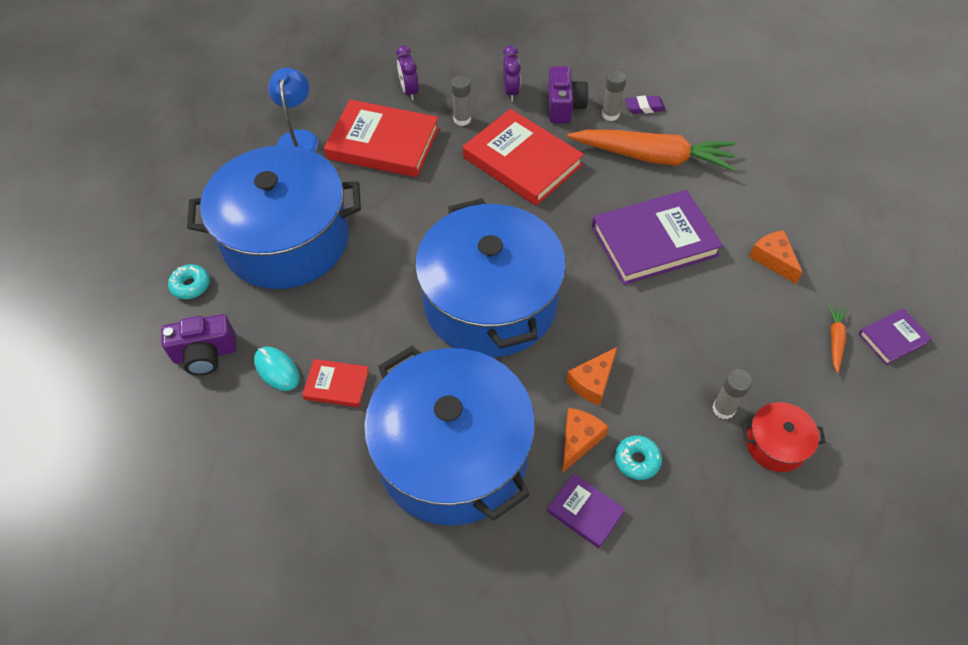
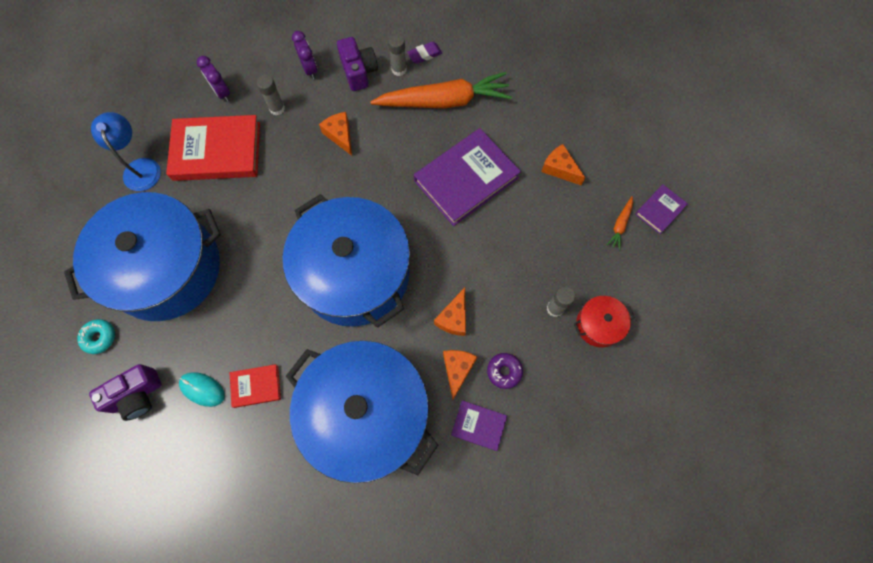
camera: 20 degrees left, 15 degrees up
red book [463,109,584,206] -> orange cheese [319,112,352,156]
turquoise donut [615,435,662,480] -> purple donut [487,353,523,389]
orange carrot [828,305,846,373] -> orange carrot turned 150 degrees counterclockwise [607,196,633,250]

